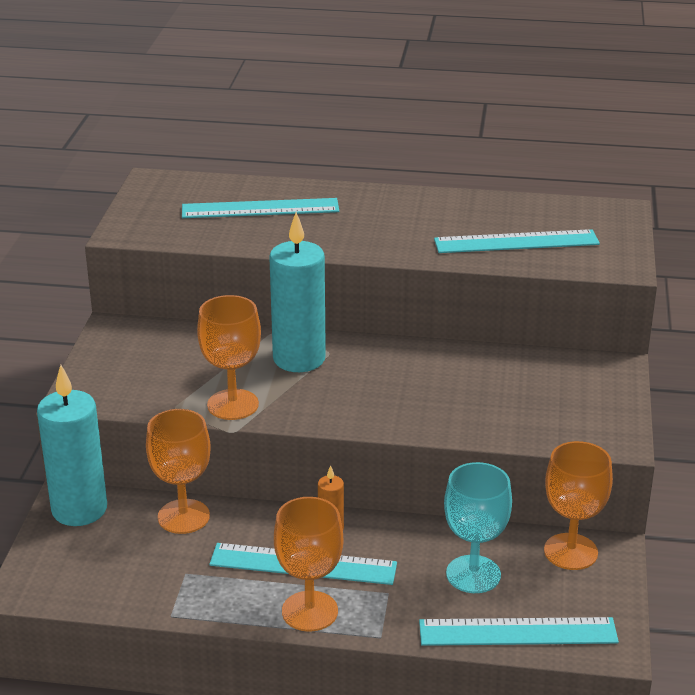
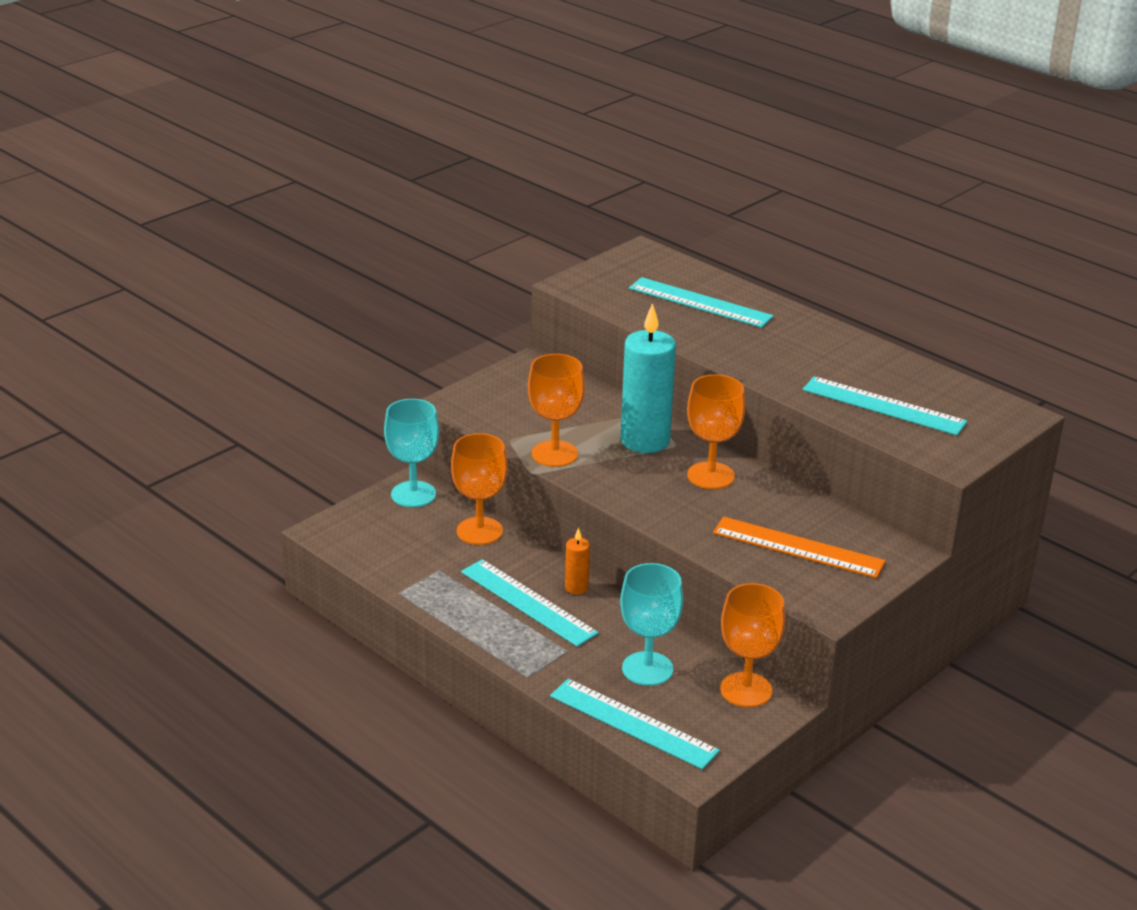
camera: 35 degrees right, 0 degrees up
turquoise candle [37,365,107,526] -> turquoise goblet [384,399,439,507]
orange goblet [274,497,343,632] -> orange goblet moved to [687,374,745,489]
none -> orange ruler [713,517,886,578]

